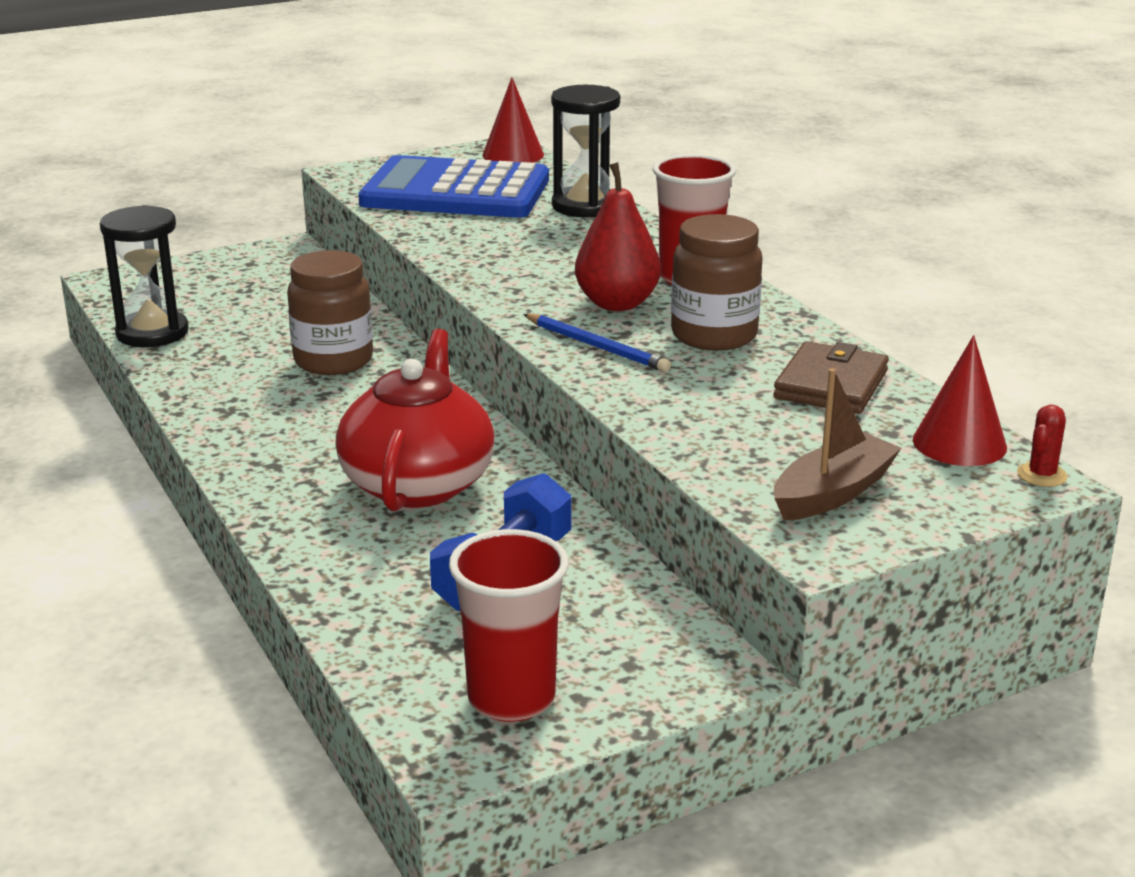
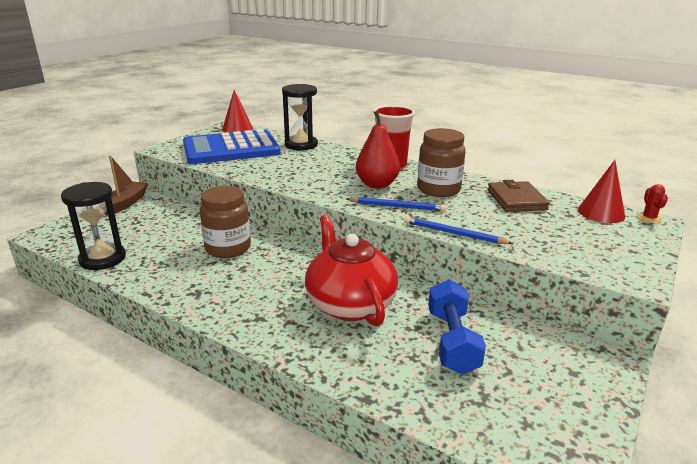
camera: 30 degrees left, 0 degrees up
red cup [449,529,569,722] -> none
brown boat [774,368,901,521] -> brown boat moved to [105,156,148,216]
none -> blue pencil [404,216,514,244]

